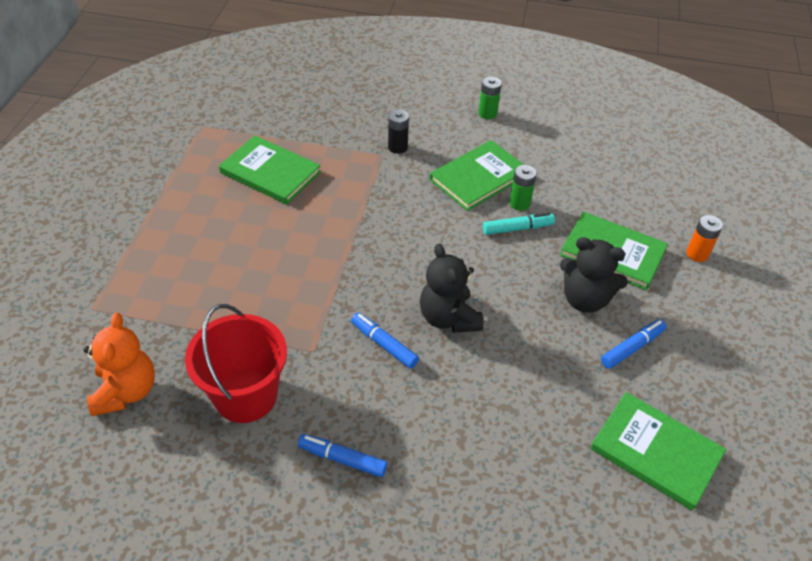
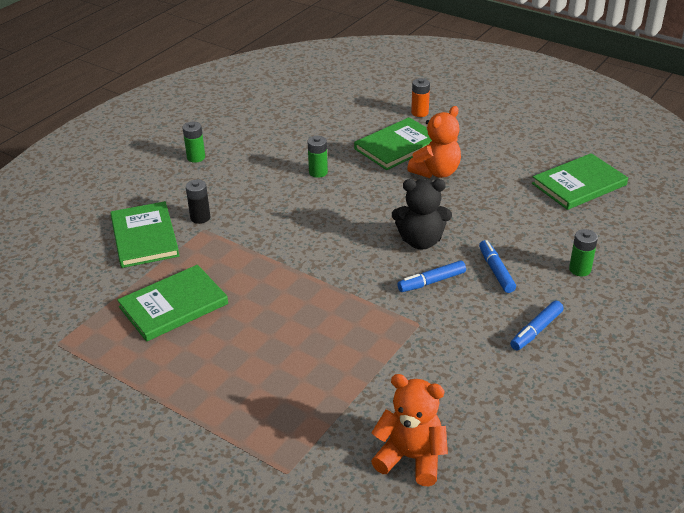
camera: 65 degrees left, 10 degrees down
red bucket [185,304,287,423] -> none
green book [430,140,524,211] -> green book moved to [110,201,180,268]
turquoise marker [483,213,555,235] -> none
black teddy bear [560,237,628,313] -> orange teddy bear [407,106,461,178]
blue marker [601,319,666,369] -> blue marker moved to [479,240,516,293]
none -> green battery [569,229,598,276]

